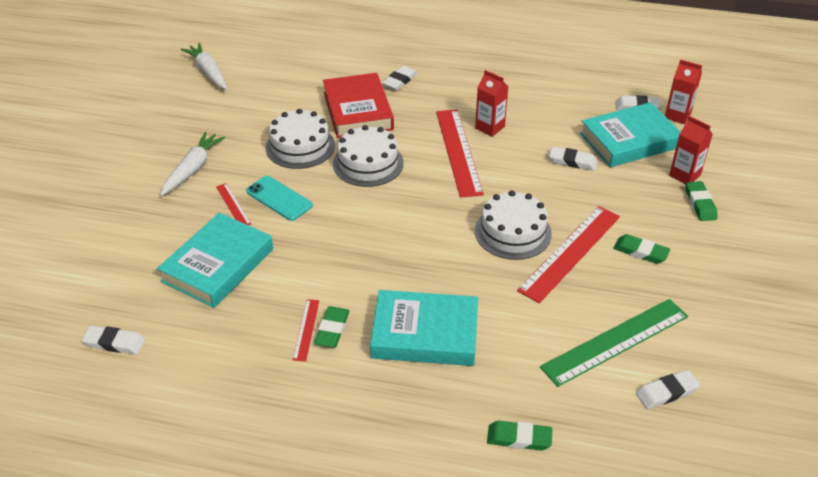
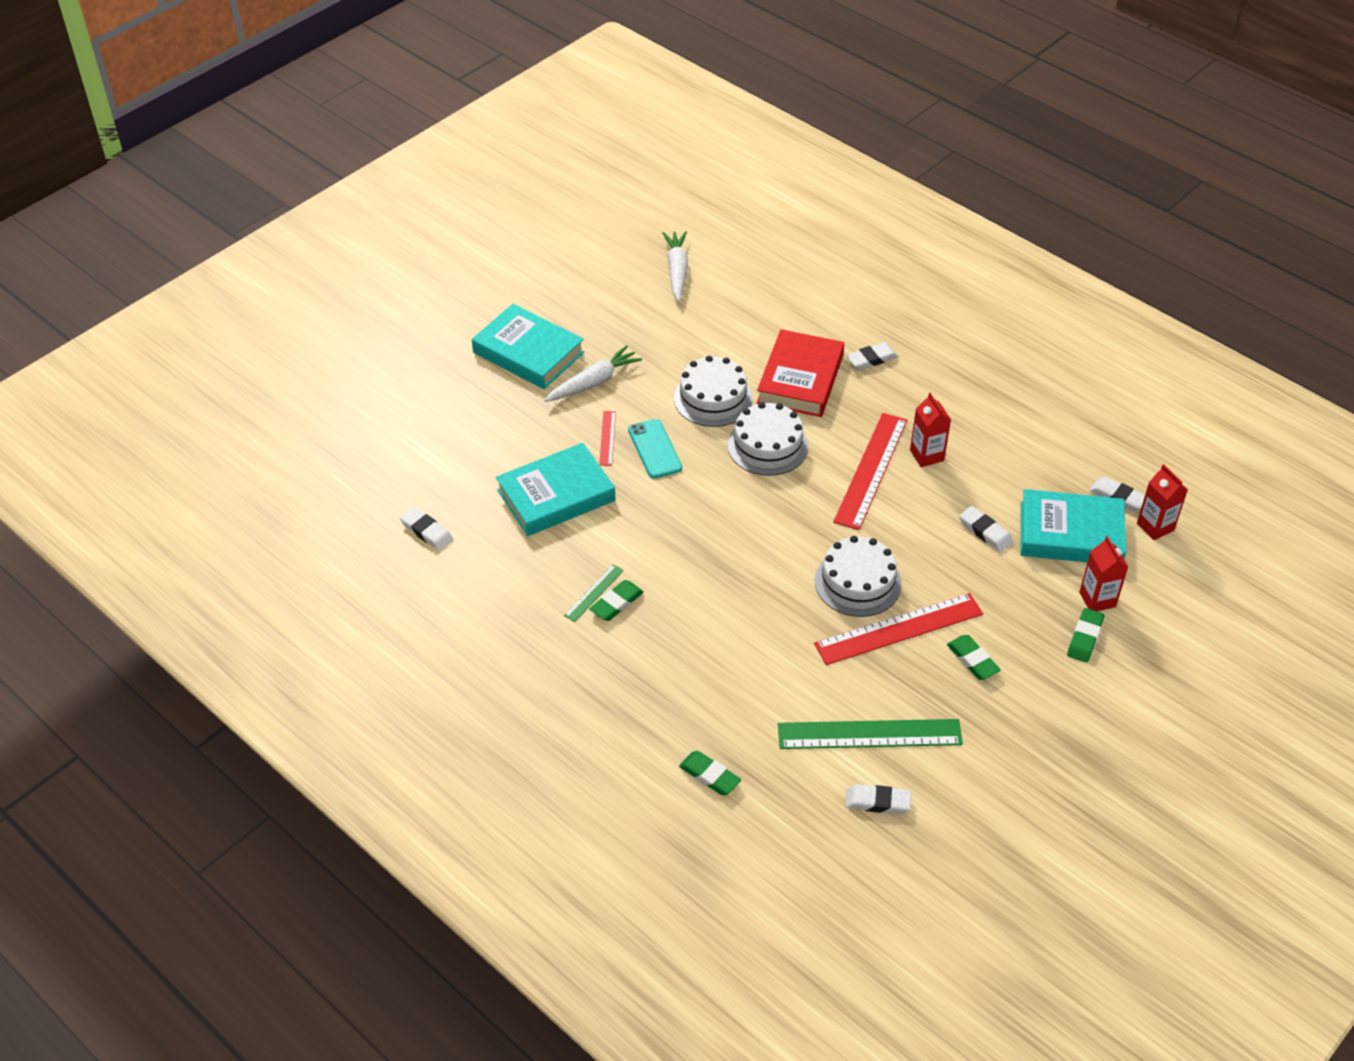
camera: 30 degrees right, 5 degrees up
red ruler [293,299,319,361] -> green ruler [564,564,624,622]
turquoise book [370,290,478,366] -> turquoise book moved to [472,304,584,389]

